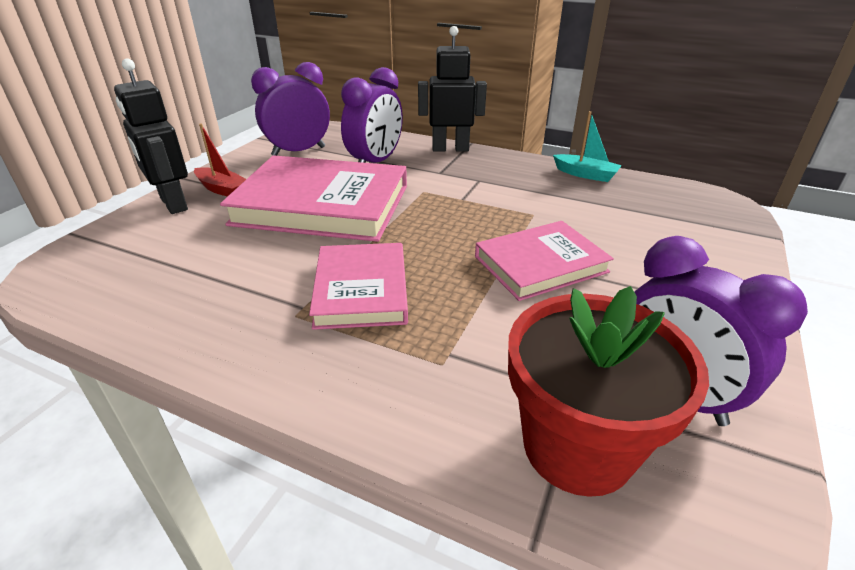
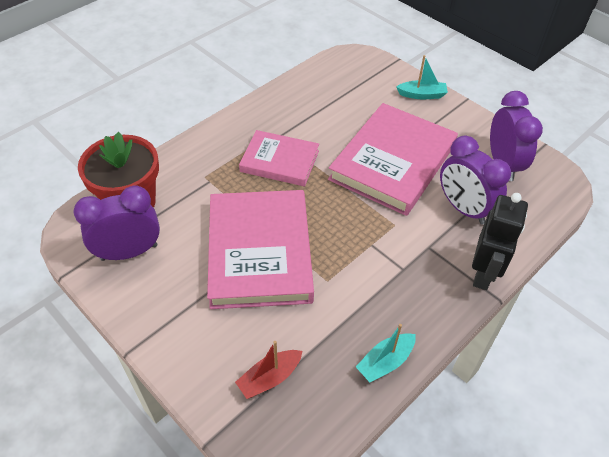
camera: 110 degrees right, 15 degrees up
black robot [114,58,188,214] -> turquoise boat [396,55,448,99]
red boat [194,123,246,197] -> red boat moved to [235,341,302,399]
pink book [475,221,614,301] -> pink book [207,190,314,309], size x1.67

